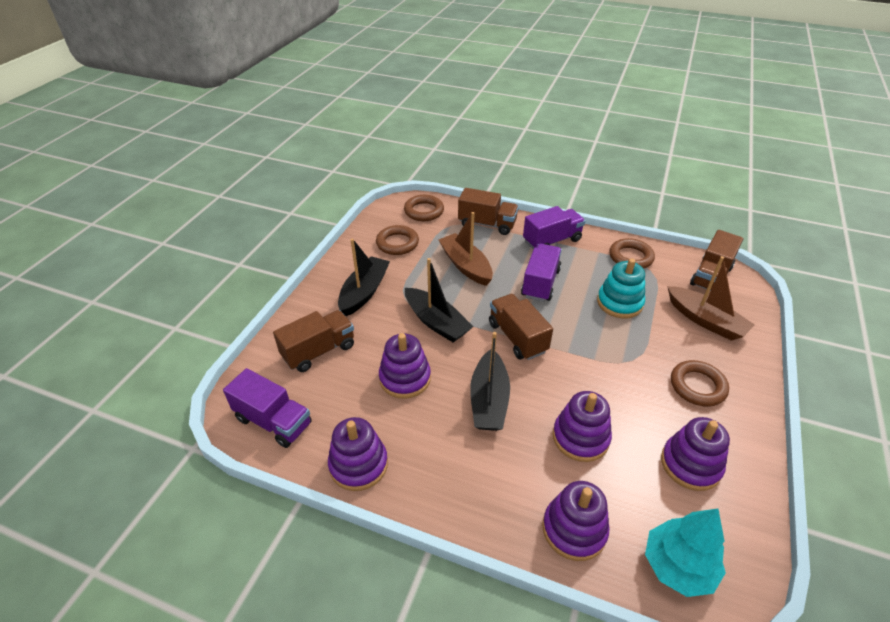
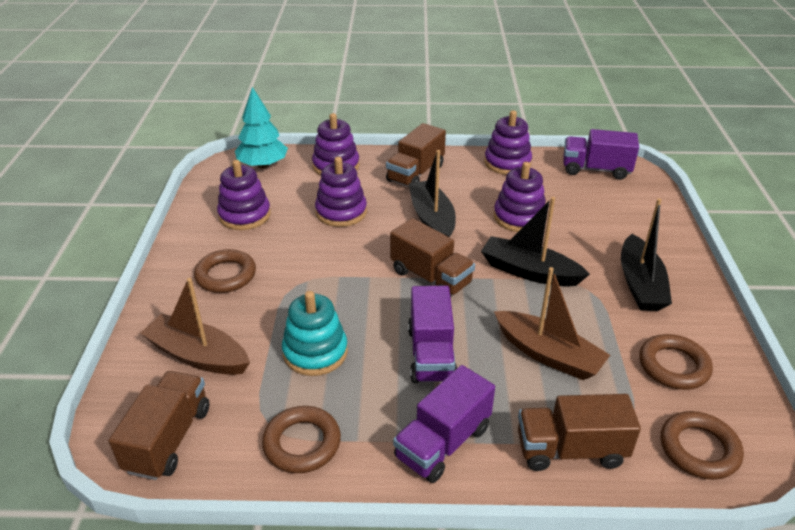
camera: 160 degrees right, 5 degrees down
brown truck [273,310,354,372] -> brown truck moved to [386,123,446,187]

